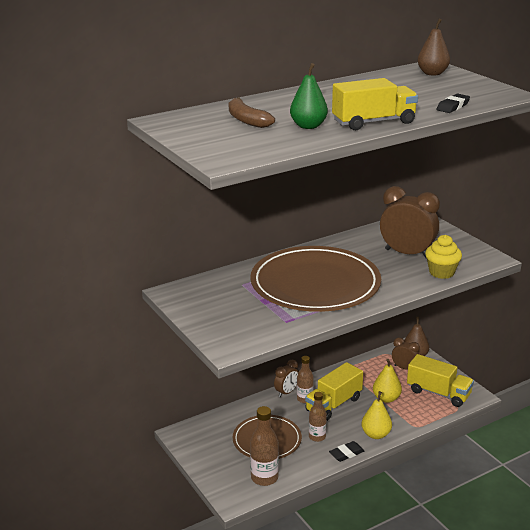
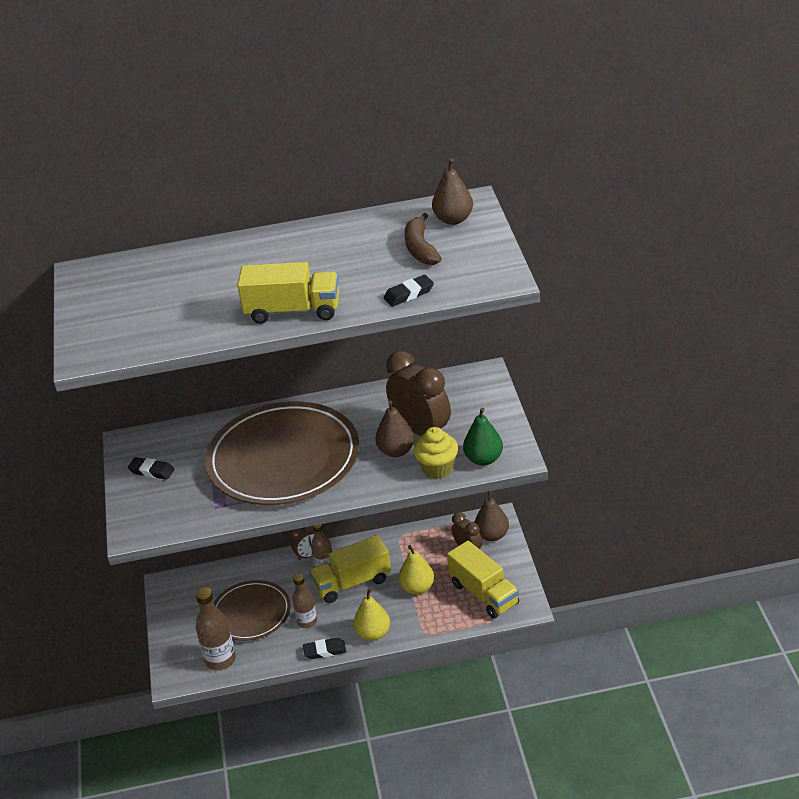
camera: 25 degrees right, 10 degrees up
brown banana [229,98,275,128] -> brown banana moved to [404,213,442,265]
green pear [290,63,328,129] -> green pear moved to [463,408,503,466]
none -> black eraser [128,457,174,480]
none -> brown pear [375,400,415,457]

